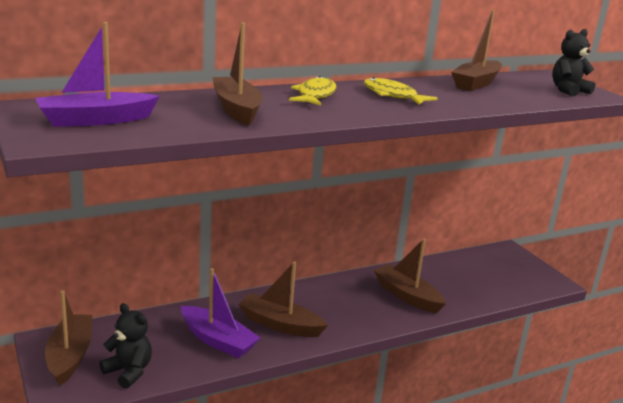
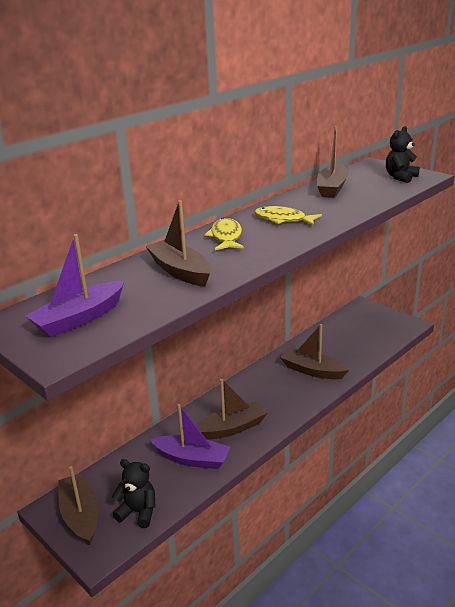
camera: 15 degrees left, 5 degrees up
brown boat [238,261,328,337] -> brown boat turned 150 degrees clockwise [196,379,268,440]

